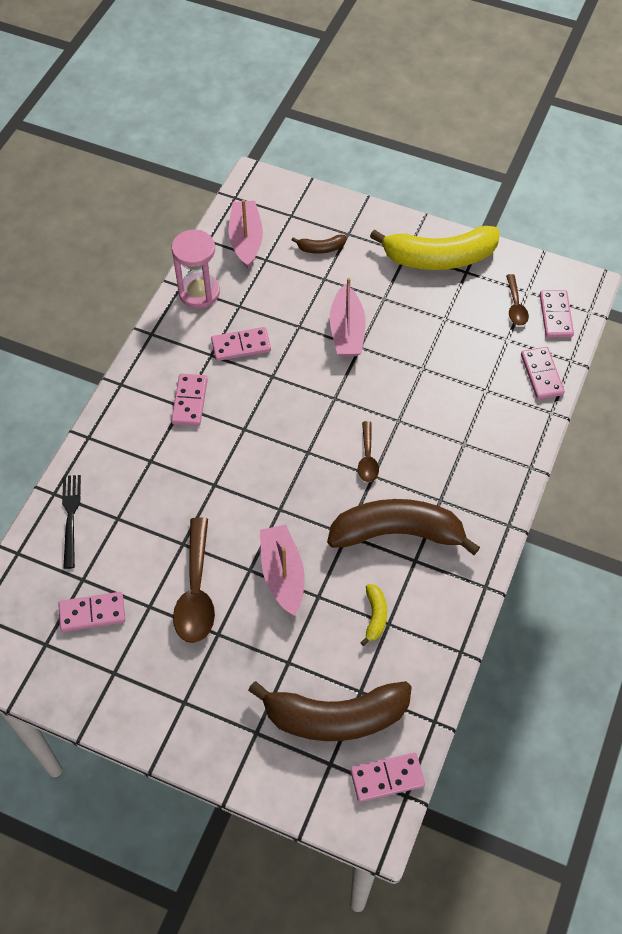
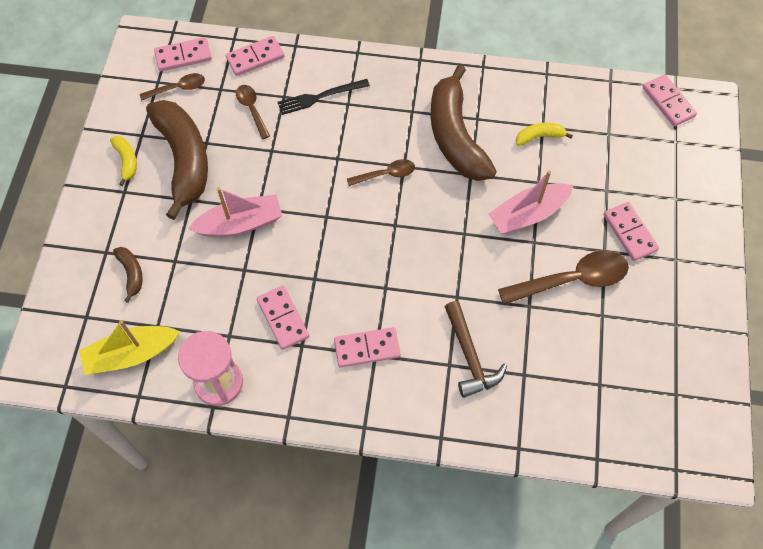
camera: 105 degrees left, 5 degrees up
pink domino [58,592,125,632] -> pink domino moved to [603,202,659,261]
black fork [62,475,81,569] -> black fork moved to [278,79,370,115]
pink boat [229,199,263,268] -> yellow boat [79,320,180,375]
brown banana [248,681,412,741] -> brown banana moved to [146,100,208,220]
yellow banana [370,226,499,270] -> yellow banana [110,136,137,186], size x0.43
none -> brown spoon [236,85,270,139]
none -> brown hammer [445,301,507,398]

